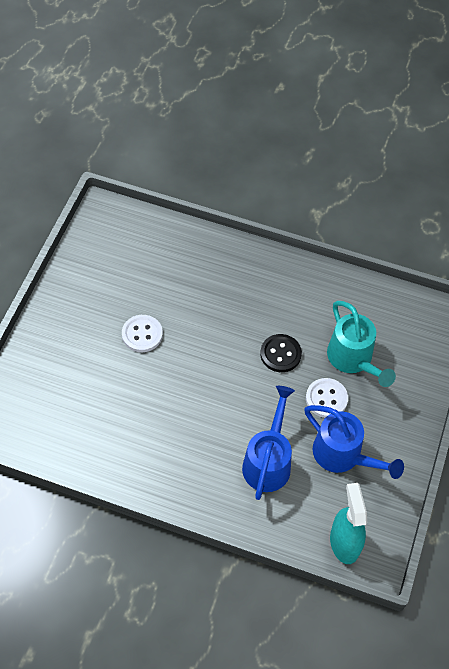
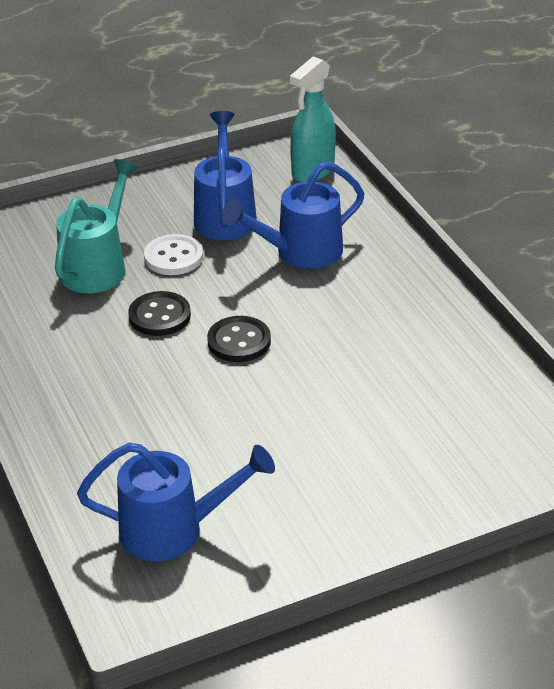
camera: 130 degrees left, 20 degrees down
white button [122,315,163,352] -> none
none -> blue watering can [77,442,275,561]
none -> black button [207,316,271,362]

